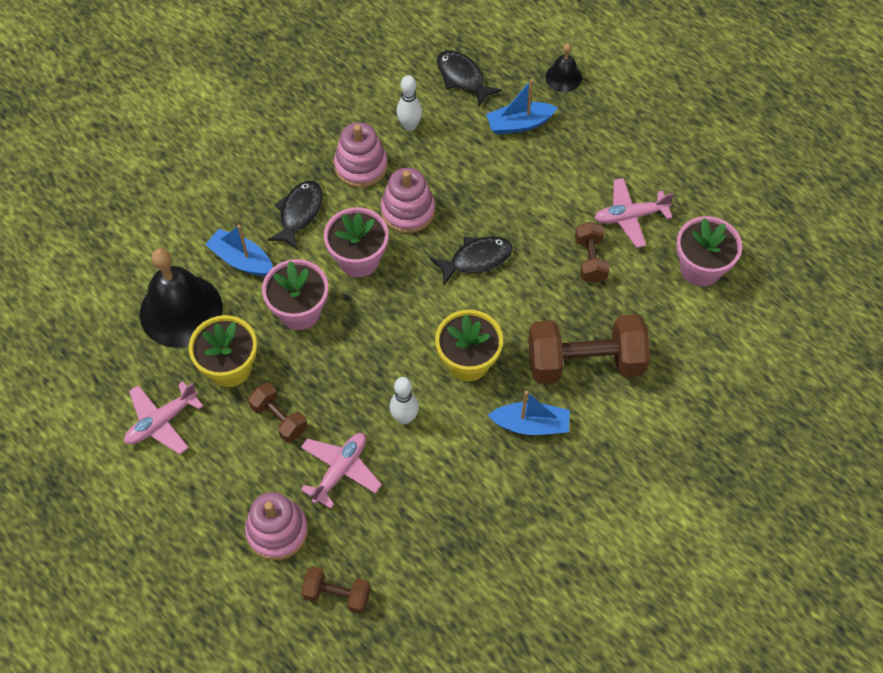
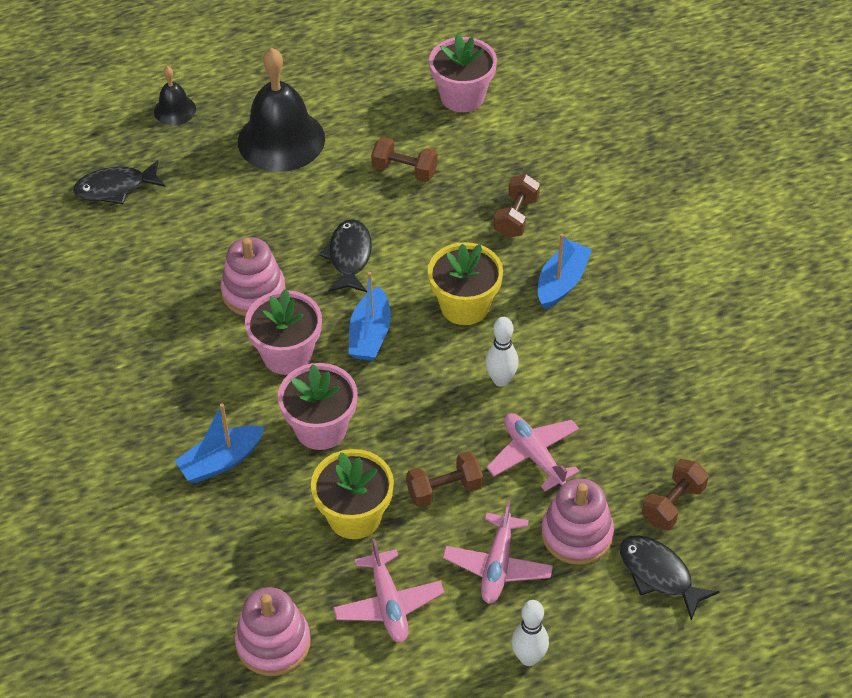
camera: 65 degrees left, 10 degrees down
black bell [140,248,222,348] -> black bell moved to [238,47,325,172]
black fish [267,181,323,250] -> black fish moved to [620,536,720,621]
pink stacking toy [334,122,388,188] -> pink stacking toy moved to [235,587,311,676]
white bowling pin [396,75,422,131] -> white bowling pin moved to [512,600,549,666]
blue boat [486,79,558,135] -> blue boat moved to [349,272,391,361]
brown dumbbell [528,314,650,384] -> brown dumbbell [494,174,540,238], size x0.52
pink plane [594,178,674,248] -> pink plane moved to [443,501,553,604]

